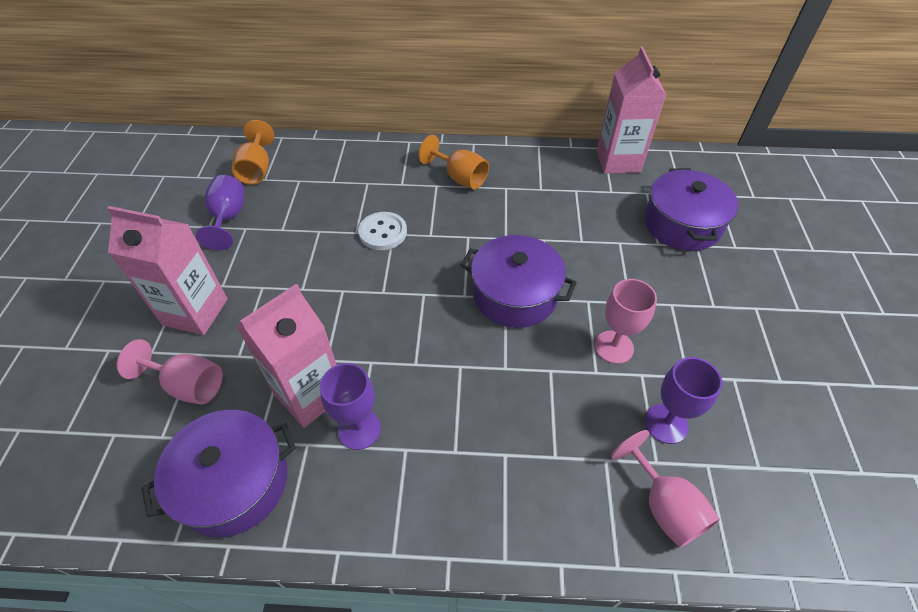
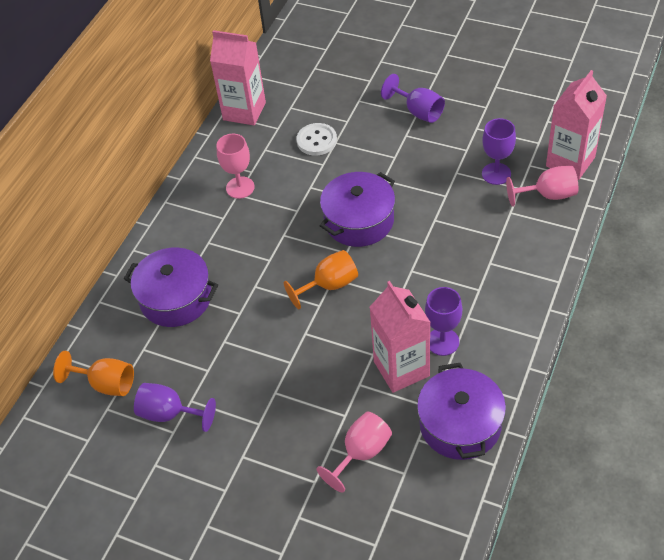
camera: 65 degrees left, 0 degrees up
pink carton [107,206,228,335] -> pink carton moved to [546,70,607,180]
white button [358,212,407,250] -> white button moved to [296,123,337,156]
orange goblet [418,135,489,189] -> orange goblet moved to [284,250,358,309]
pink goblet [595,279,657,364] -> pink goblet moved to [216,134,255,199]
purple pot [644,168,738,251] -> purple pot moved to [124,248,218,327]
none -> purple goblet [381,74,445,123]

